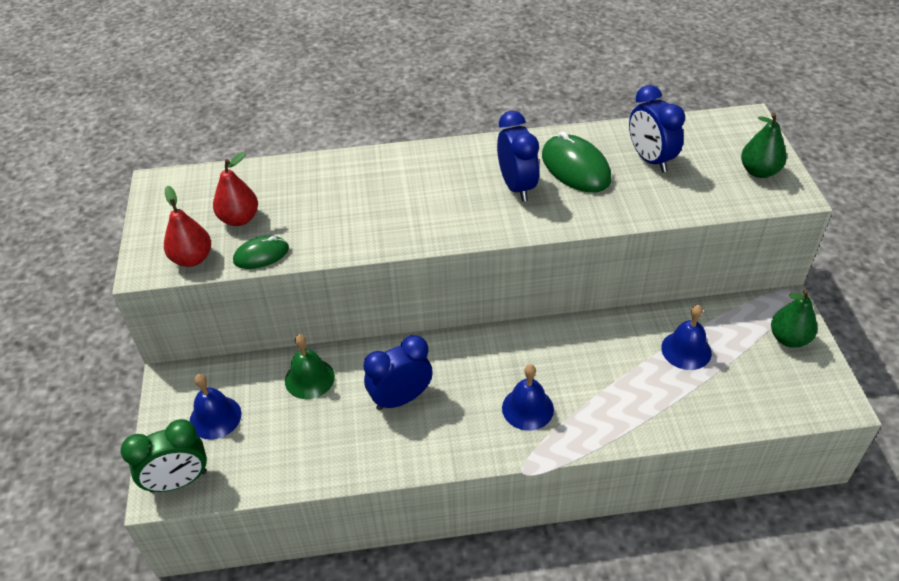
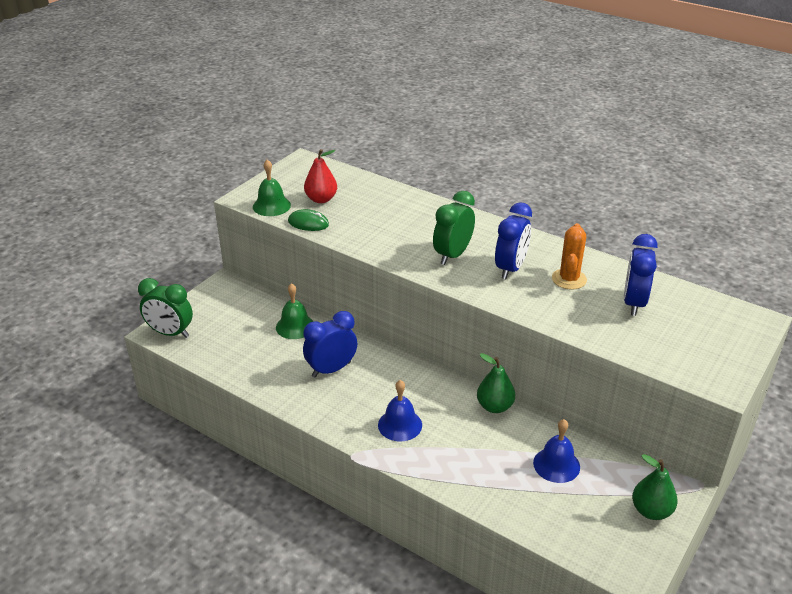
camera: 40 degrees right, 10 degrees down
red pear [164,186,211,267] -> green bell [253,159,291,216]
blue bell [190,374,241,440] -> none
blue clock [364,335,433,410] -> blue clock turned 45 degrees counterclockwise [303,311,357,377]
green mouse [542,131,612,193] -> orange cactus [552,223,587,290]
green pear [741,113,787,178] -> green pear moved to [477,353,515,413]
none -> green clock [433,191,475,265]

